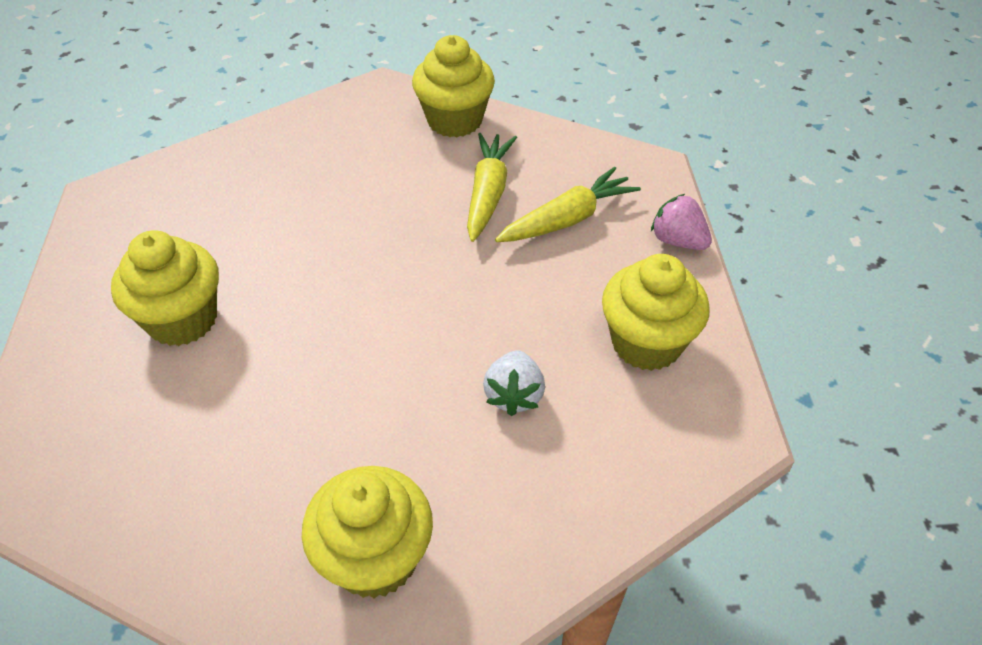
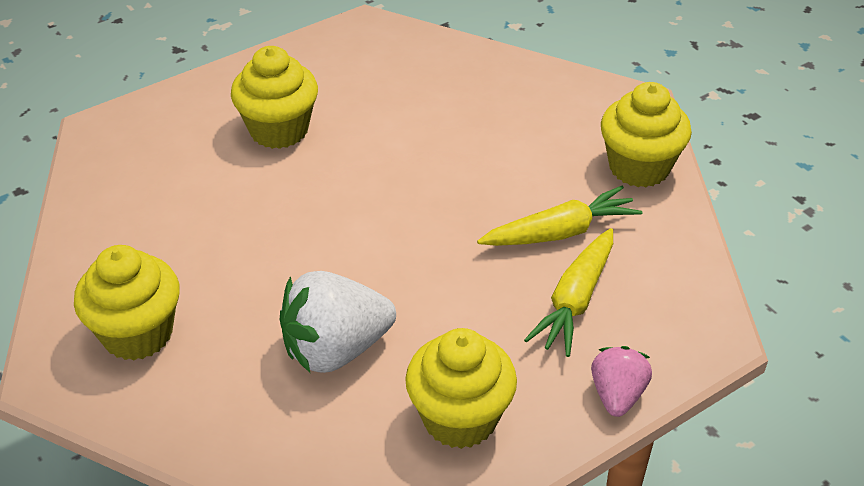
camera: 60 degrees right, 5 degrees down
white strawberry [483,350,545,416] -> white strawberry [280,271,396,373], size x1.72
yellow carrot [495,167,641,242] -> yellow carrot turned 90 degrees clockwise [524,228,613,357]

